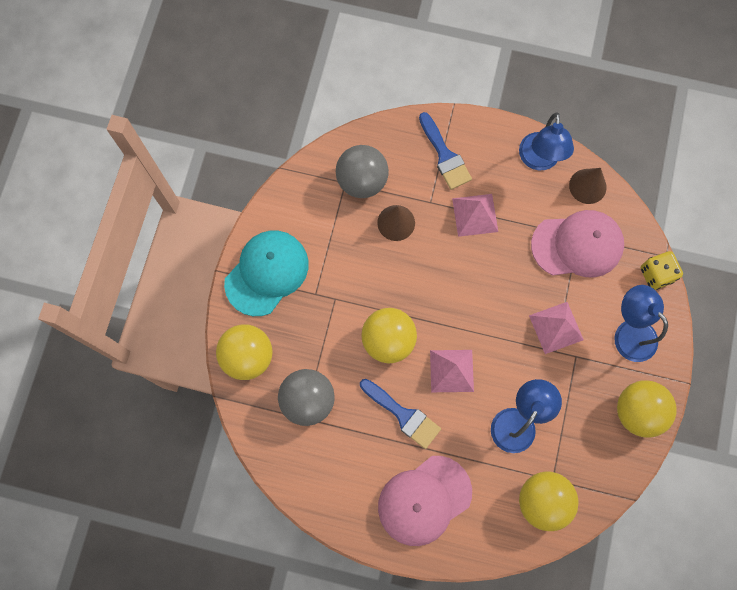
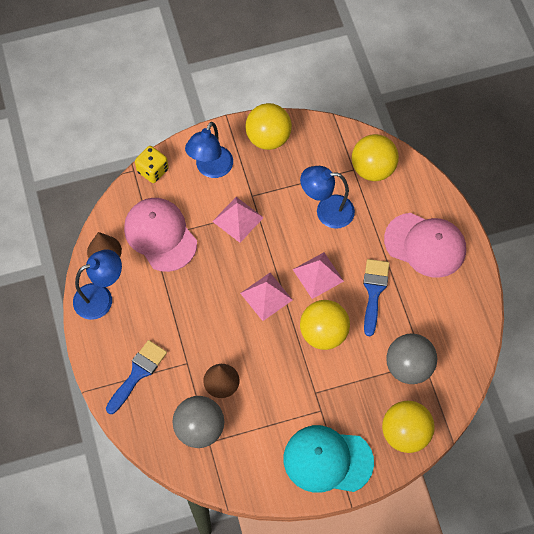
camera: 120 degrees left, 10 degrees down
pink pyramid [452,194,498,237] -> pink pyramid moved to [240,273,293,321]

